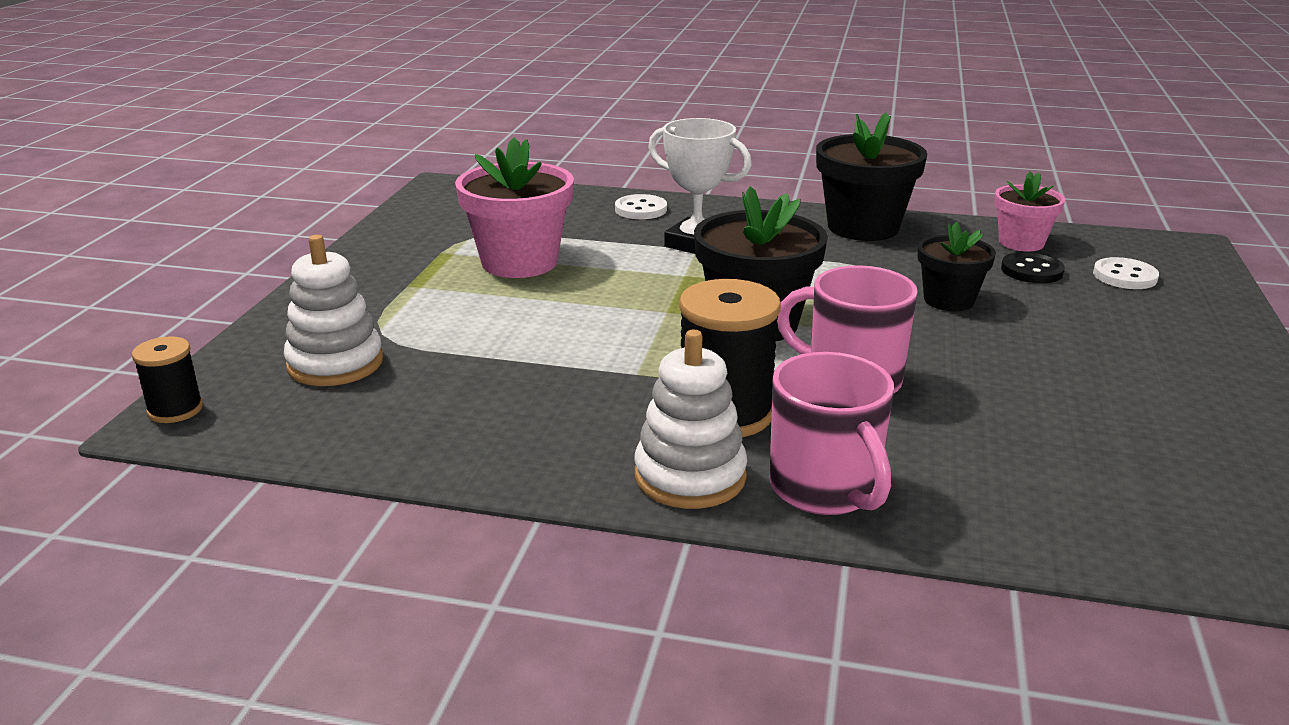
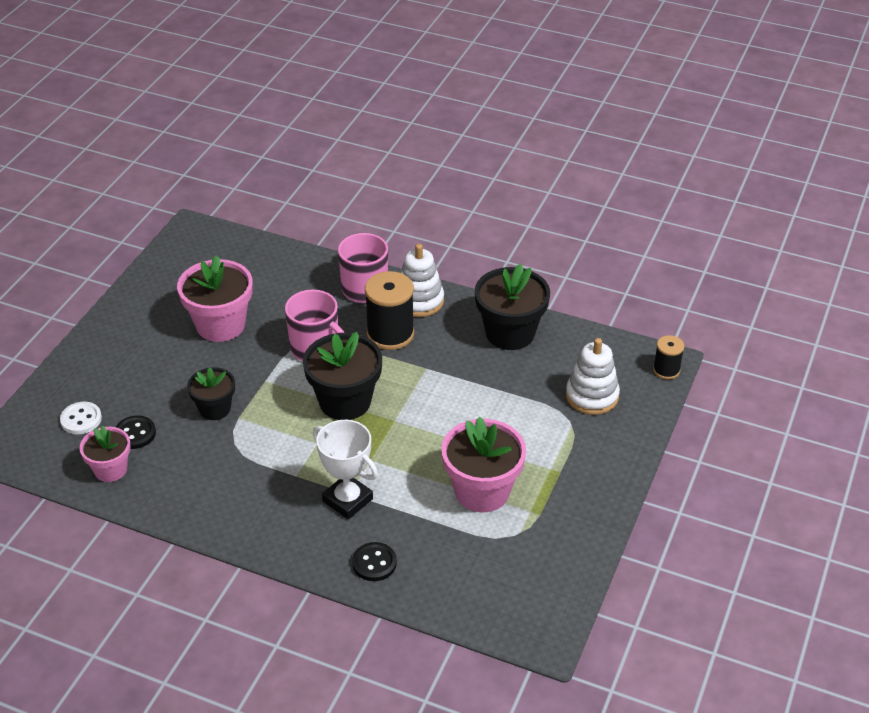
camera: 170 degrees left, 15 degrees up
white button [615,194,667,219] -> black button [352,542,397,581]
black flower pot [816,112,927,241] -> black flower pot moved to [475,264,550,350]
none -> pink flower pot [177,255,252,342]

